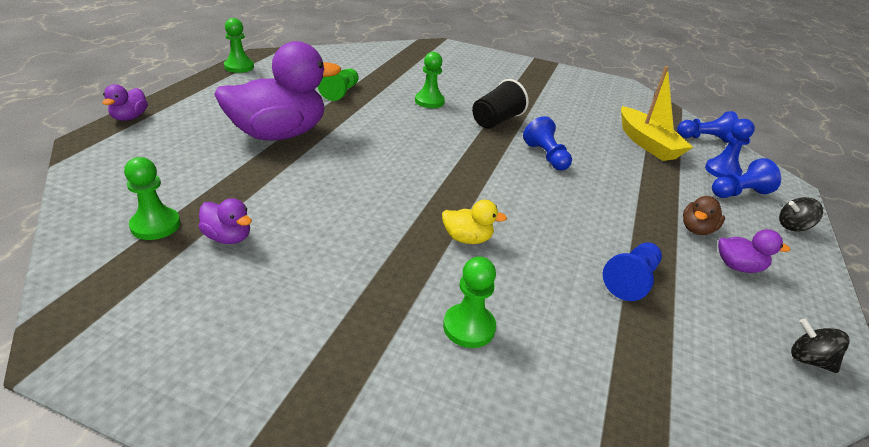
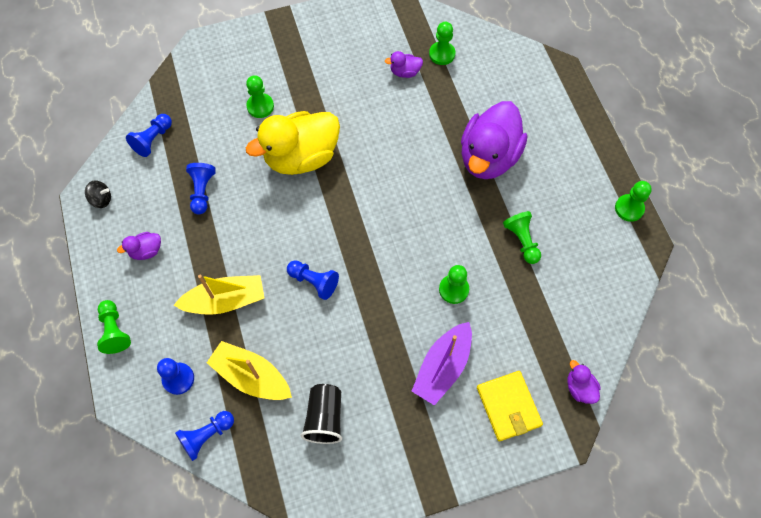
camera: 145 degrees right, 30 degrees up
purple duck [103,84,148,121] -> purple duck moved to [567,360,601,404]
yellow duck [442,200,507,244] -> yellow duck [246,111,340,175], size x2.36
black cup [472,79,529,129] -> black cup moved to [300,384,342,444]
brown duck [683,196,725,235] -> none
blue pawn [712,158,781,198] -> blue pawn moved to [126,114,172,157]
black spinning top [779,197,823,231] -> green pawn [97,300,131,354]
none -> yellow boat [174,275,264,315]
none -> purple boat [412,322,472,406]
none -> yellow wallet [477,371,543,441]

